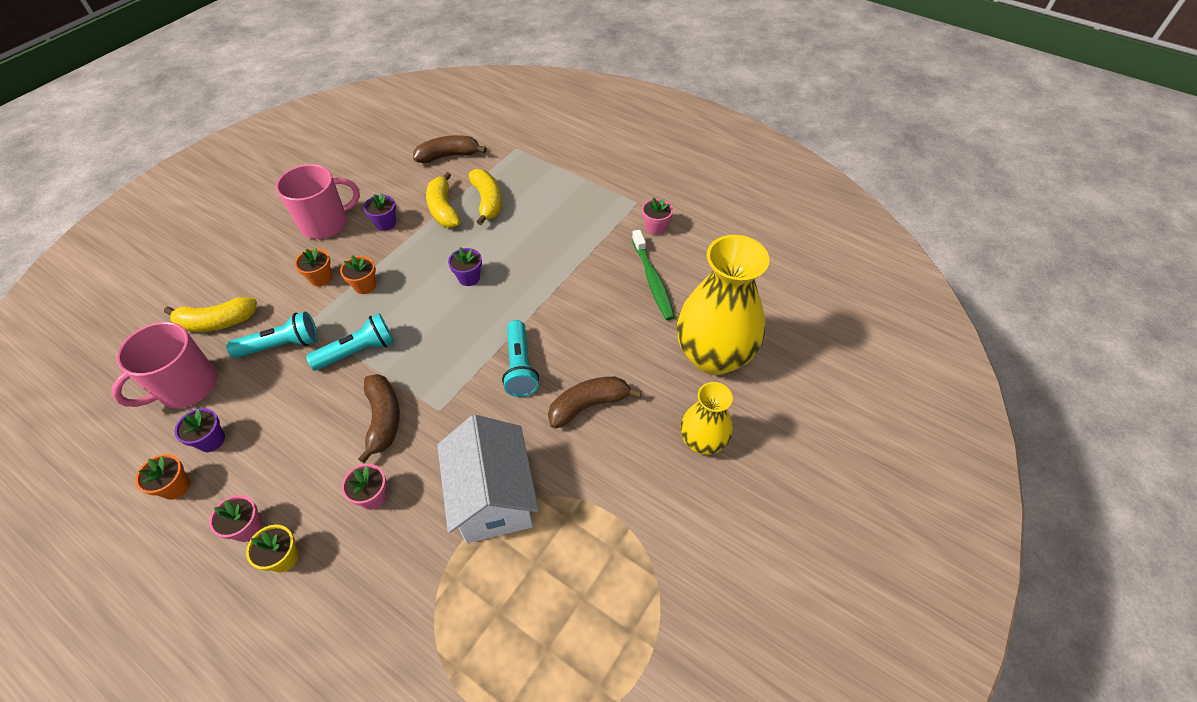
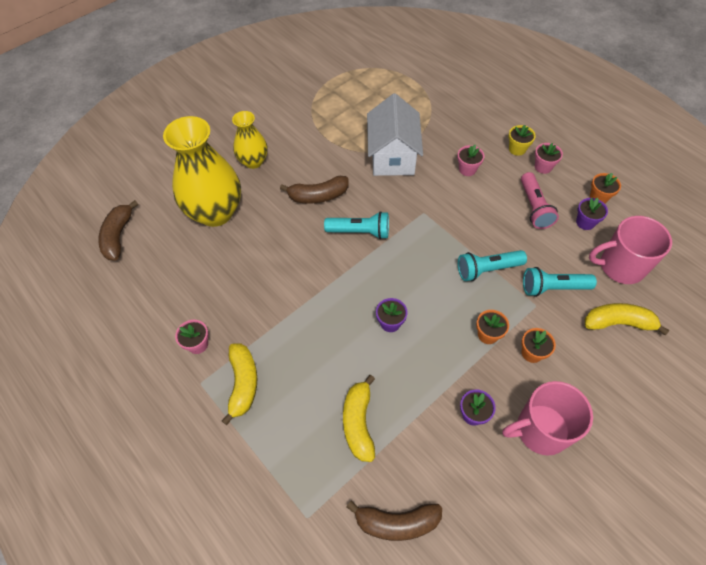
camera: 165 degrees left, 5 degrees up
pink mug [111,322,217,408] -> pink mug turned 150 degrees counterclockwise [589,216,672,284]
brown banana [358,374,400,463] -> brown banana moved to [98,200,138,260]
yellow banana [426,172,461,228] -> yellow banana moved to [222,343,257,425]
turquoise flashlight [502,320,539,397] -> turquoise flashlight turned 90 degrees clockwise [324,211,389,239]
green toothbrush [632,230,675,320] -> none
none -> pink flashlight [521,172,559,229]

